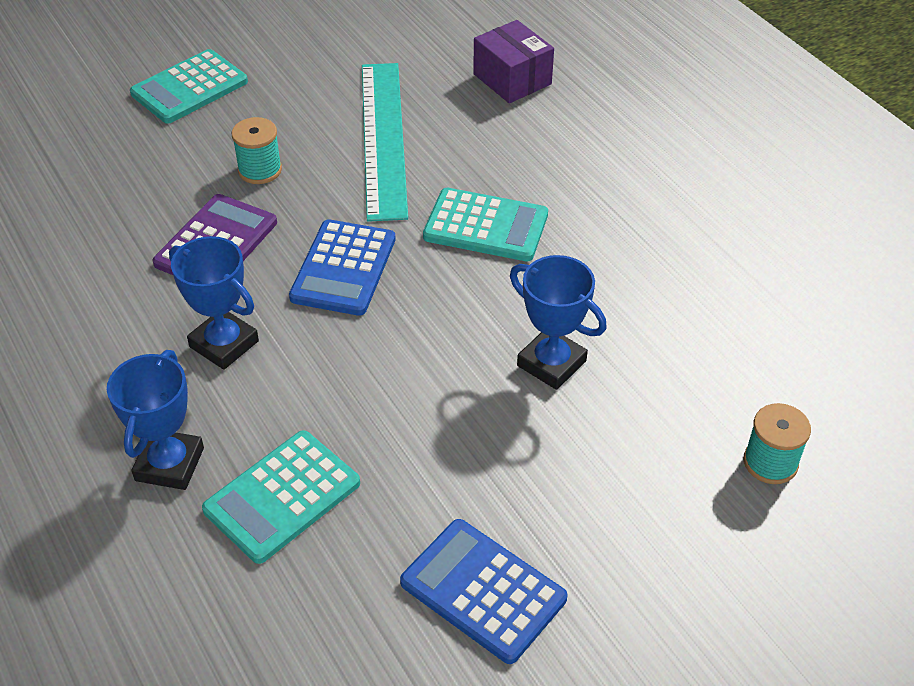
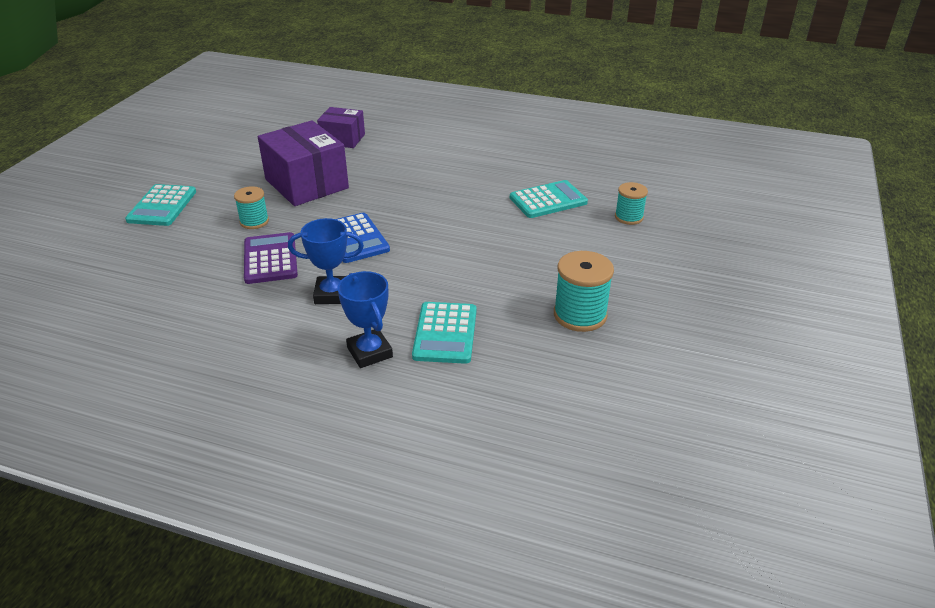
camera: 40 degrees left, 10 degrees down
turquoise ruler [362,63,408,222] -> purple box [258,120,349,206]
blue calculator [400,519,567,664] -> turquoise spool [554,251,614,332]
turquoise calculator [423,188,548,261] -> turquoise calculator moved to [510,180,588,218]
blue trophy [510,255,607,390] -> none

